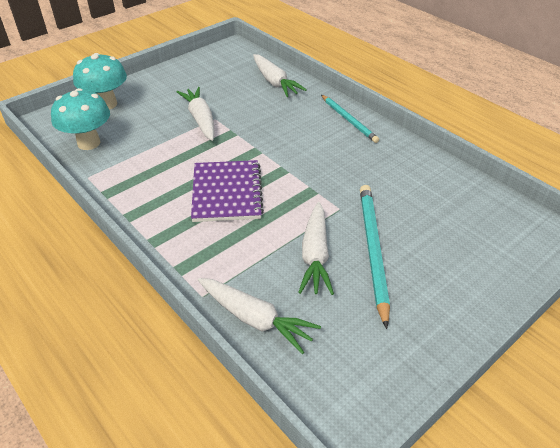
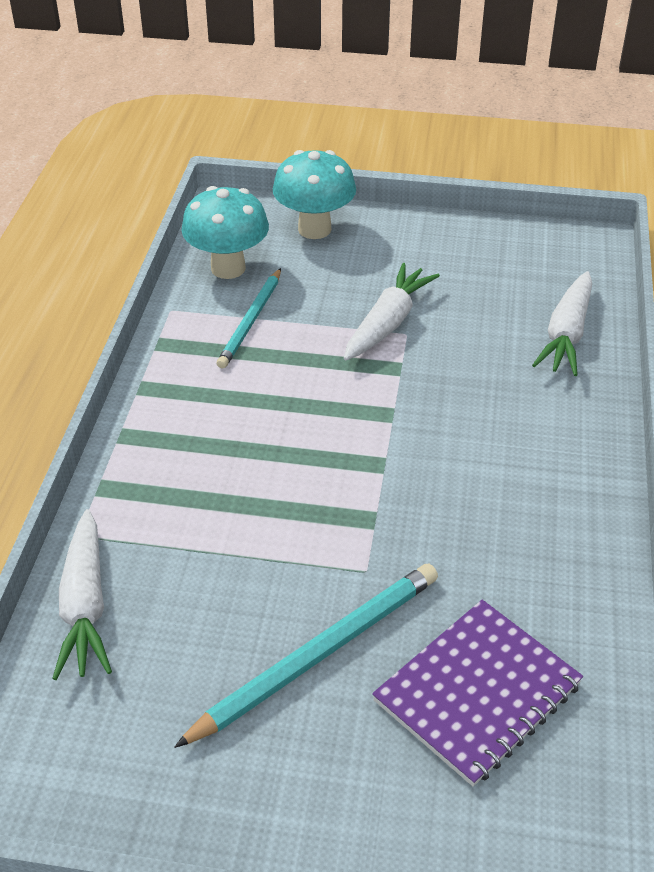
camera: 50 degrees right, 0 degrees up
purple notebook [191,160,264,222] -> purple notebook moved to [372,600,583,787]
white carrot [298,202,334,295] -> none
turquoise pencil [321,95,379,143] -> turquoise pencil moved to [217,268,281,368]

